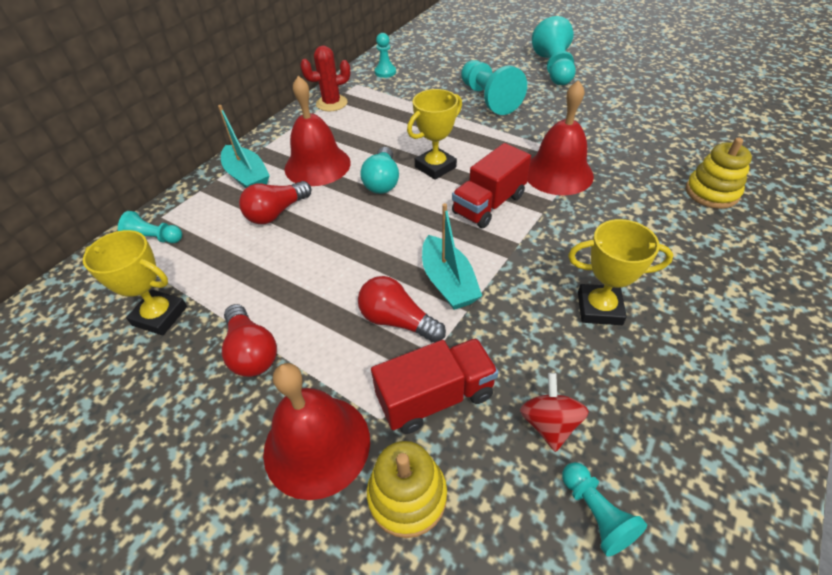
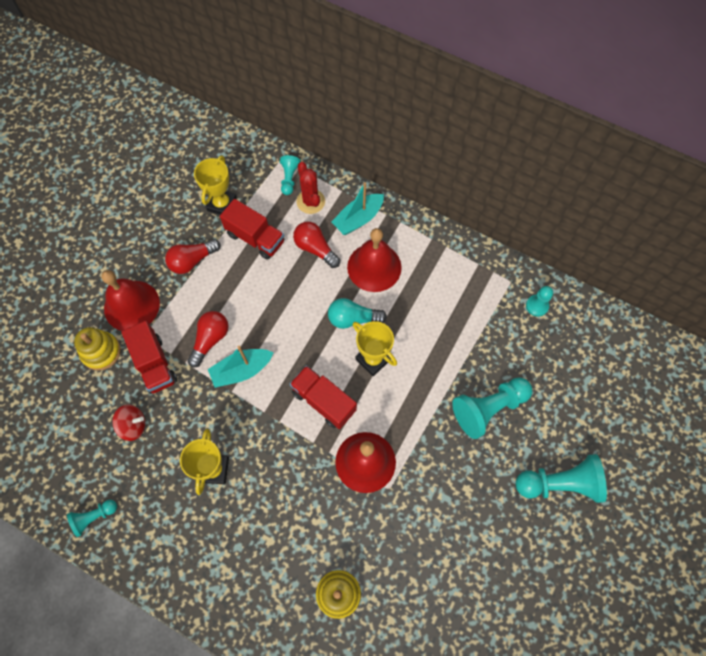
camera: 85 degrees right, 20 degrees up
red cactus [300,46,350,111] -> red cactus moved to [297,162,325,214]
turquoise pawn [562,462,647,556] -> turquoise pawn moved to [67,500,117,537]
none -> red truck [220,199,284,260]

